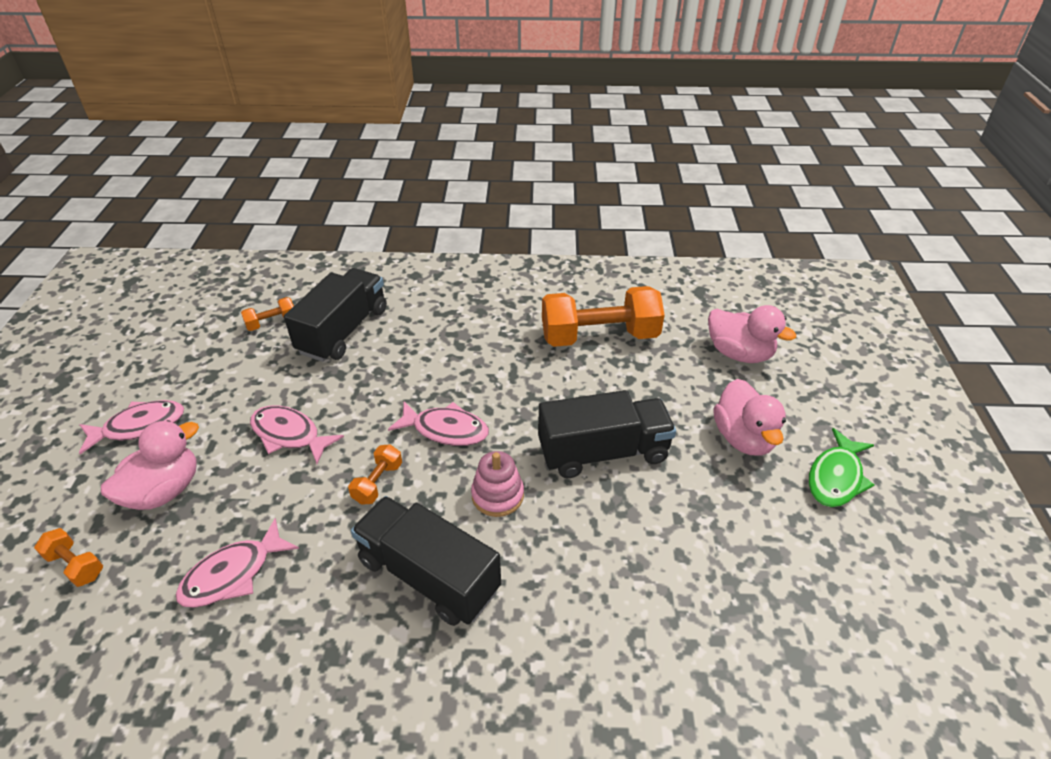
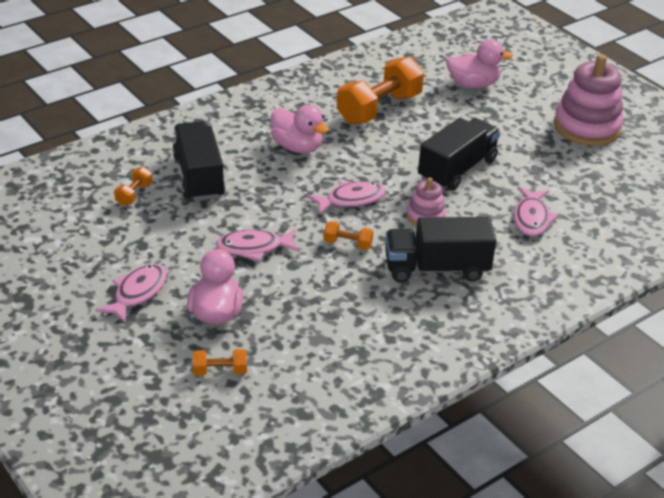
camera: 40 degrees left, 5 degrees down
pink fish [176,518,299,608] -> pink fish moved to [513,187,558,236]
orange dumbbell [348,444,402,504] -> orange dumbbell turned 60 degrees counterclockwise [323,221,374,250]
pink duck [714,379,786,456] -> pink duck moved to [271,105,329,153]
green fish [809,428,874,507] -> pink stacking toy [554,54,624,146]

